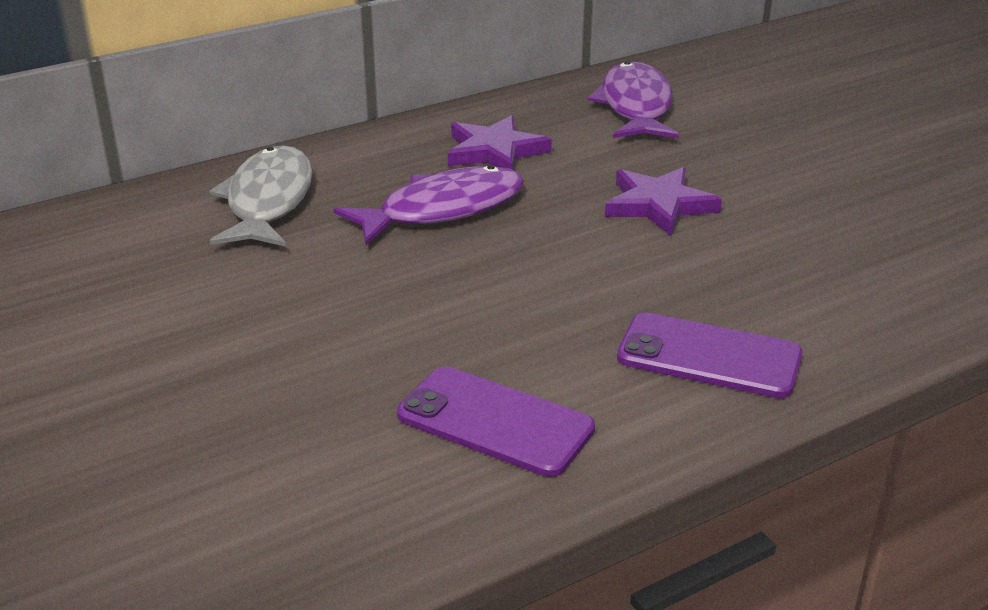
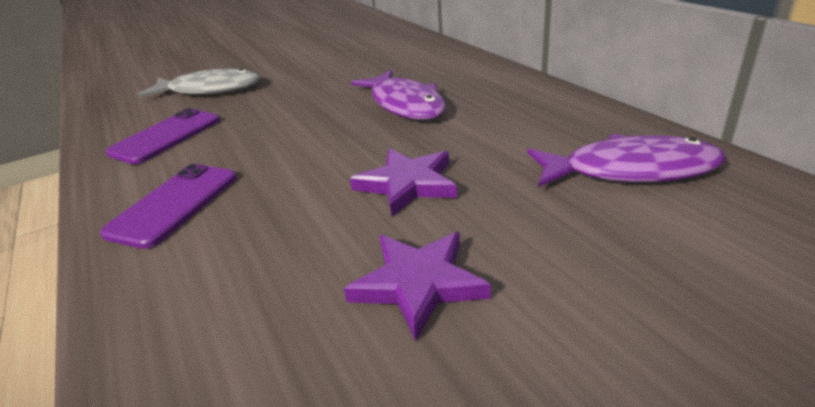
camera: 95 degrees right, 0 degrees up
grey fish [209,145,313,247] -> grey fish moved to [138,68,260,97]
purple star [448,115,552,170] -> purple star moved to [344,232,491,341]

